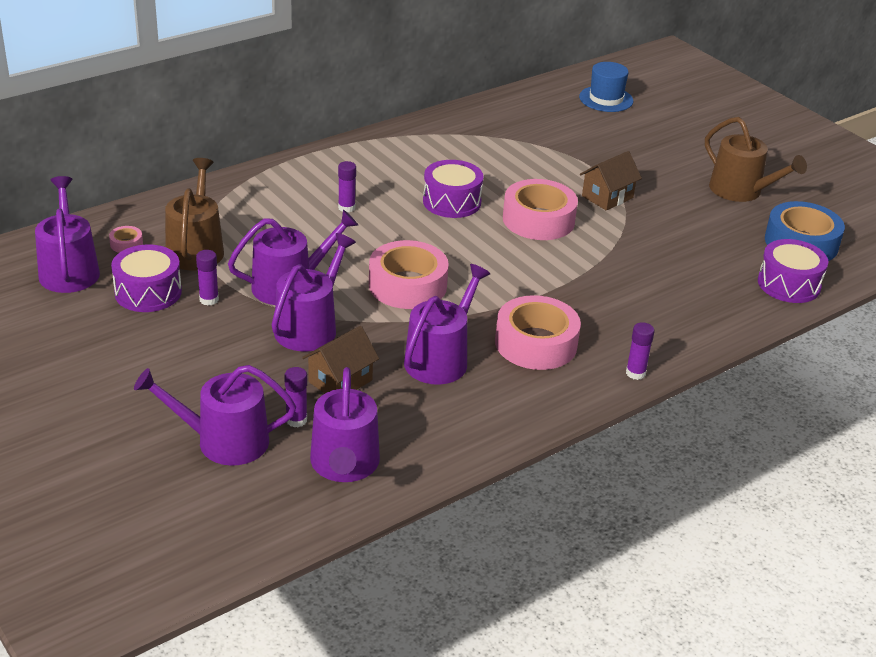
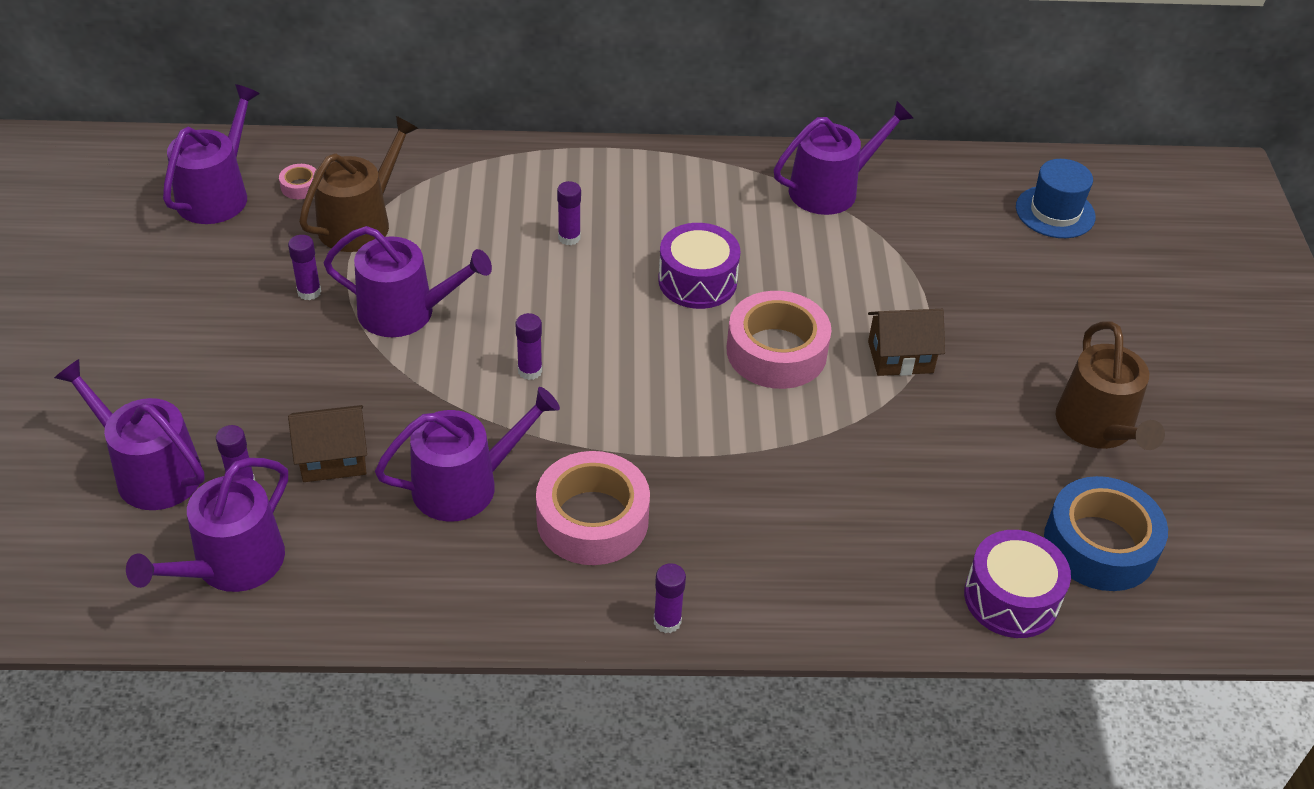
camera: 35 degrees right, 10 degrees up
purple drum [111,245,182,312] -> none
purple watering can [272,233,356,351] -> purple watering can moved to [774,101,914,215]
pink tape [369,240,449,309] -> purple glue stick [515,313,542,380]

